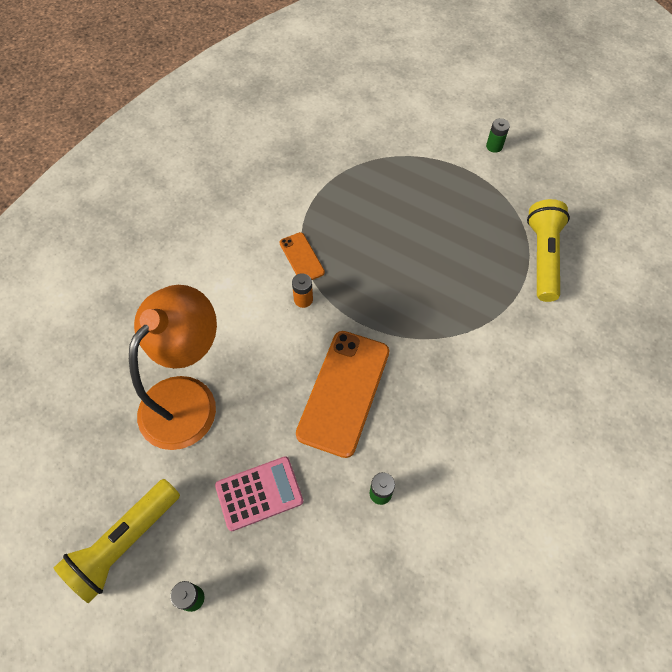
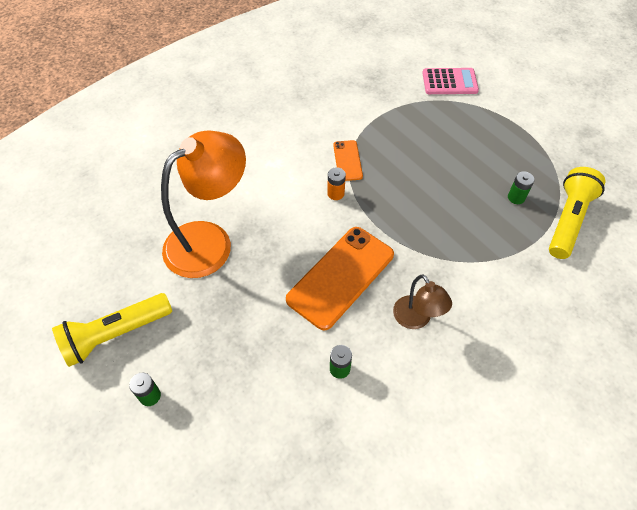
camera: 20 degrees right, 5 degrees down
pink calculator [215,456,303,531] -> pink calculator moved to [422,68,479,94]
green battery [486,118,510,153] -> green battery moved to [508,171,534,204]
none -> brown lamp [393,274,452,329]

